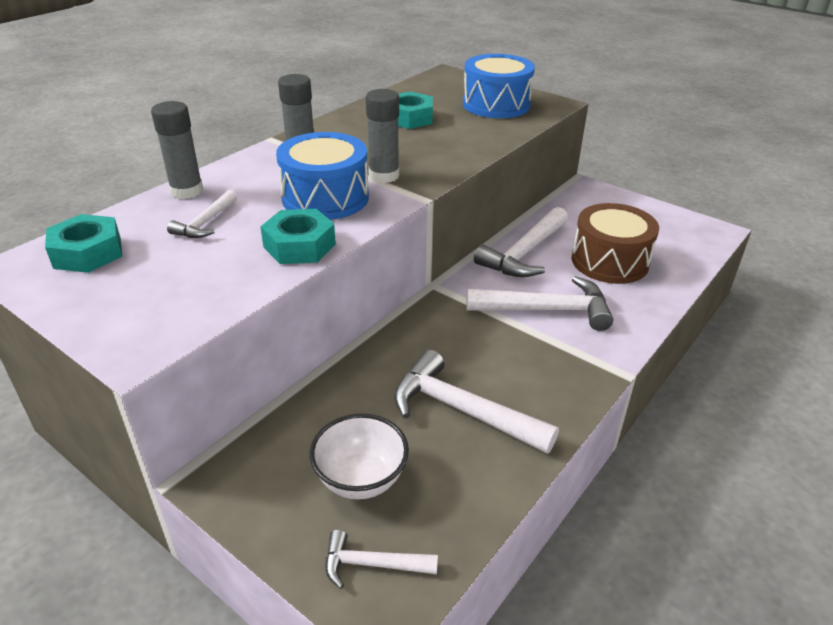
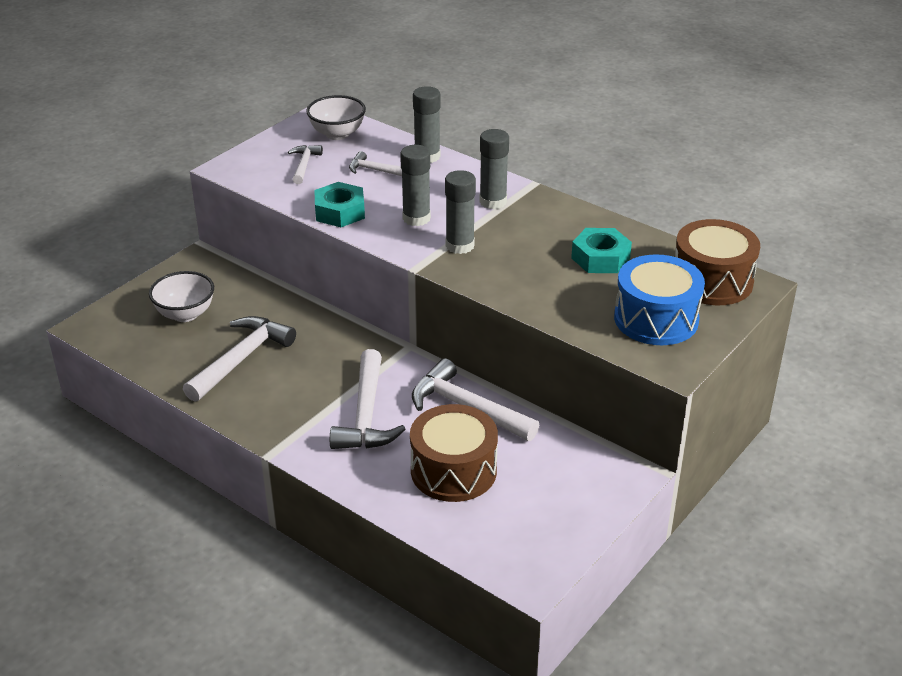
camera: 90 degrees right, 0 degrees up
turquoise nut [45,214,122,273] -> white bowl [306,95,366,140]
blue drum [276,132,369,220] -> grey glue stick [400,145,431,226]
white hammer [325,530,438,589] -> white hammer moved to [288,145,323,184]
none -> brown drum [675,219,760,305]

